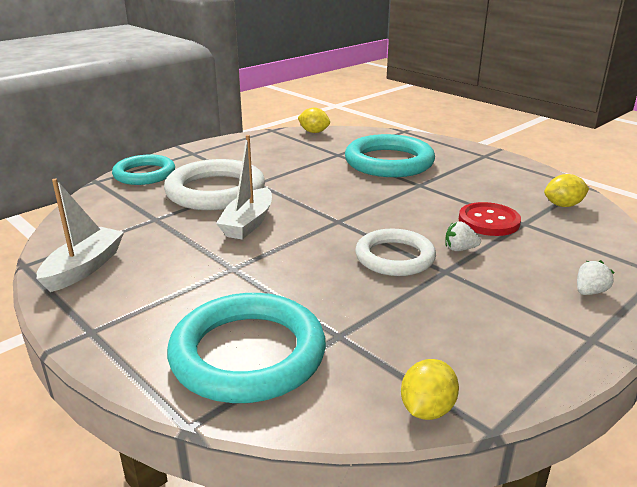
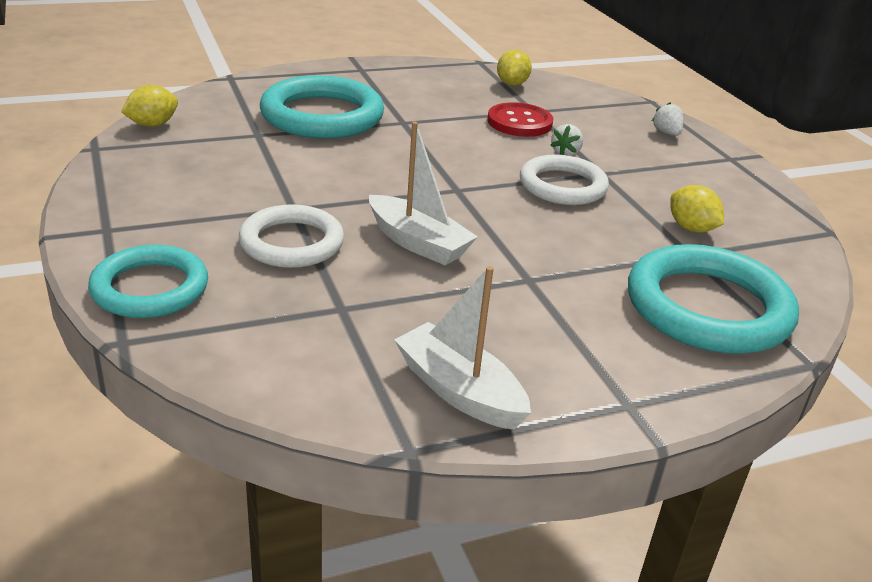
camera: 70 degrees left, 5 degrees up
white ring [164,159,265,210] -> white ring [239,204,344,268], size x0.65
yellow lemon [401,359,459,420] -> yellow lemon moved to [670,185,724,233]

